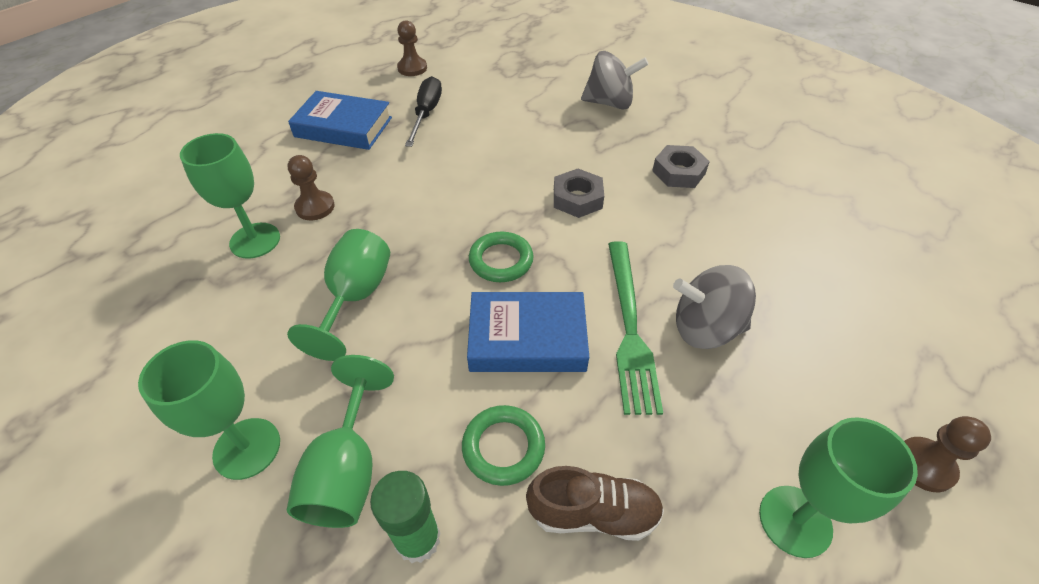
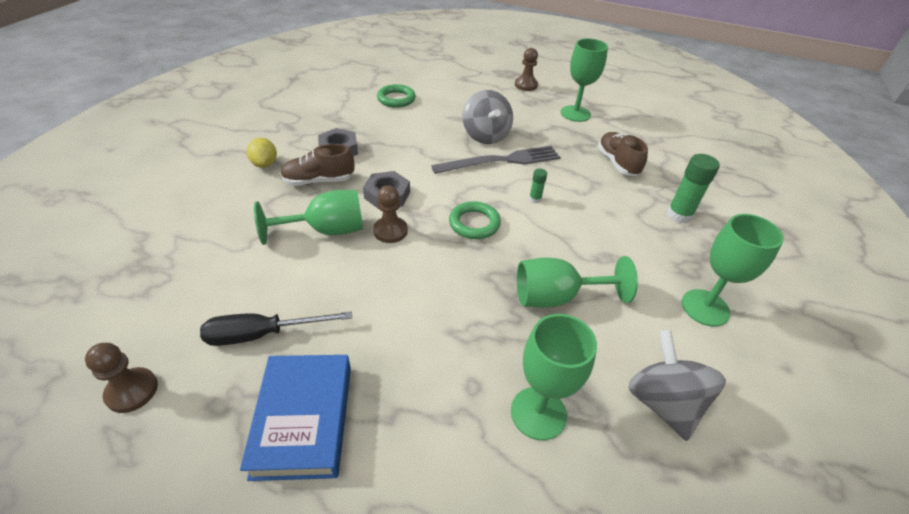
camera: 110 degrees left, 5 degrees down
green goblet [287,355,394,528] -> green goblet moved to [254,190,363,245]
brown pawn [288,155,335,220] -> brown pawn moved to [373,185,408,243]
green ring [462,405,545,486] -> green ring moved to [377,84,416,108]
blue book [467,292,589,372] -> green glue stick [529,168,547,203]
grey spinning top [581,51,649,110] -> grey spinning top moved to [628,330,726,441]
green fork [608,241,663,415] -> grey fork [431,146,560,174]
none -> yellow lemon [247,138,277,168]
none -> brown shoe [280,144,355,186]

